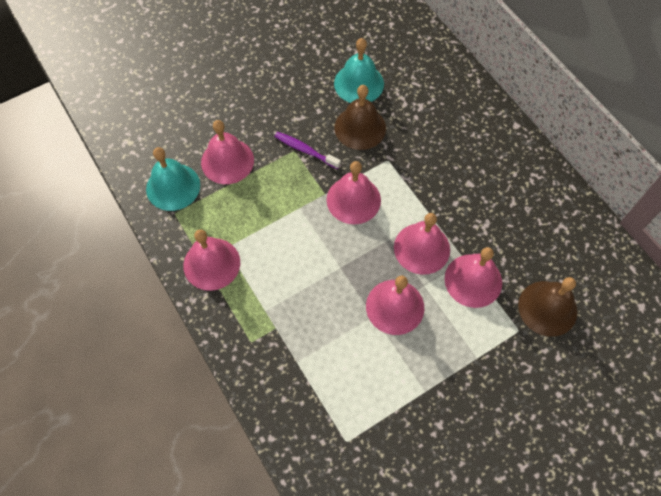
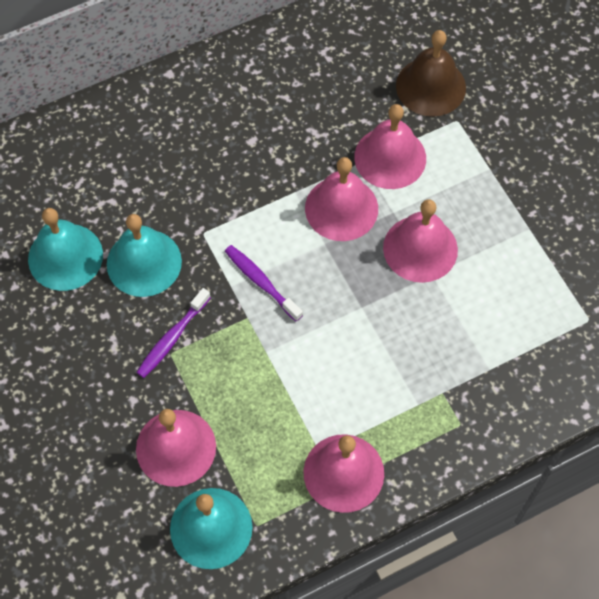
camera: 85 degrees left, 0 degrees up
pink bell [326,161,381,224] -> purple toothbrush [225,245,303,322]
brown bell [334,85,386,150] -> turquoise bell [107,214,182,297]

